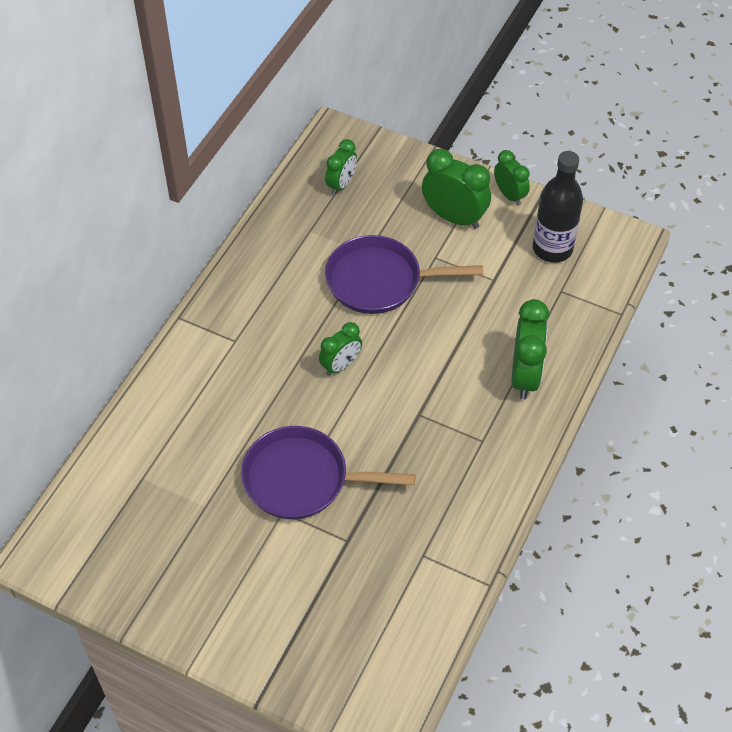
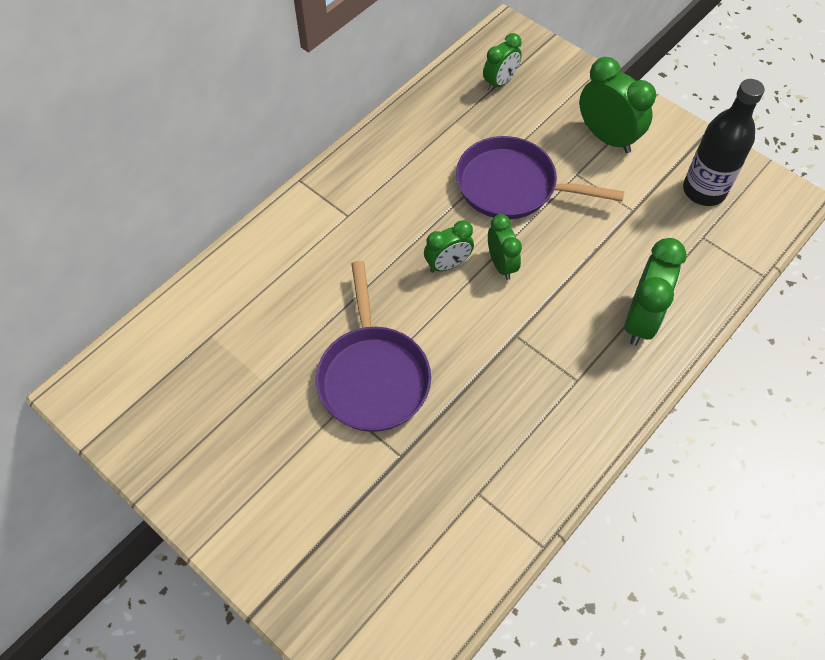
camera: 15 degrees right, 5 degrees up
purple pan [241,426,416,519] -> purple pan turned 120 degrees counterclockwise [316,261,431,432]
green clock [494,150,530,206] -> green clock moved to [488,214,522,280]

